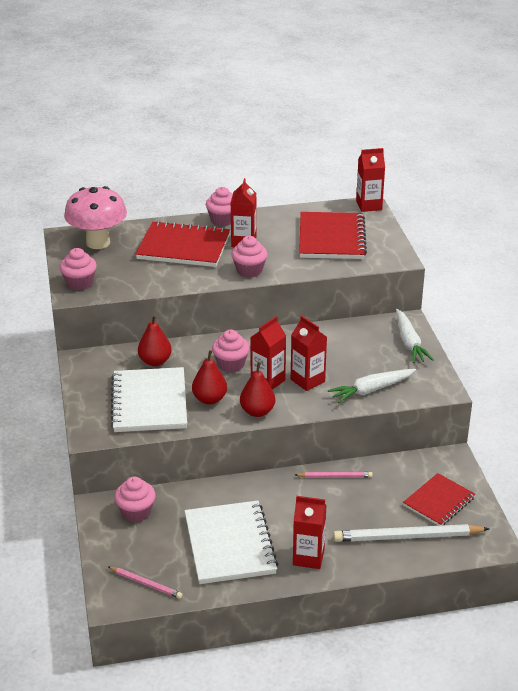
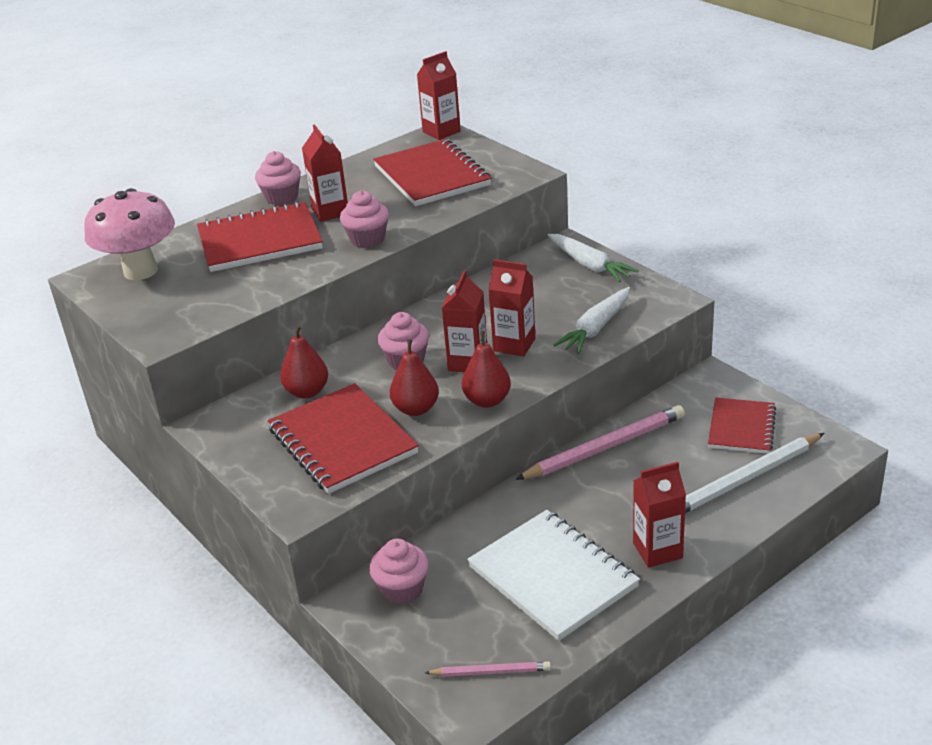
camera: 25 degrees left, 0 degrees up
pink cupcake [60,248,97,290] -> none
white notebook [110,367,187,432] -> red notebook [268,383,419,494]
pink pencil [295,472,373,478] -> pink pencil [515,405,685,480], size x1.90

